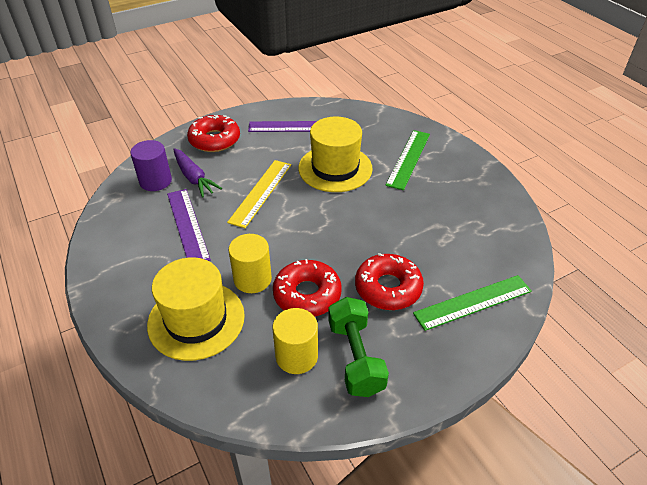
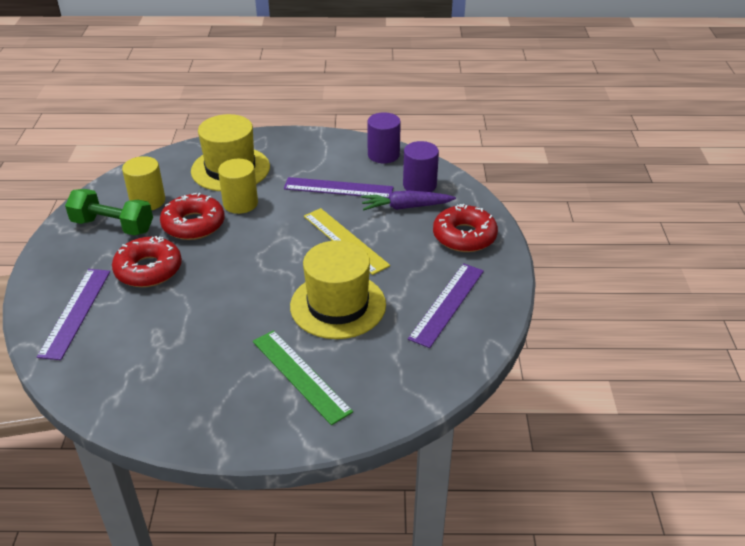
camera: 120 degrees right, 5 degrees down
green ruler [413,275,532,331] -> purple ruler [37,269,110,360]
none -> purple cylinder [368,112,401,163]

